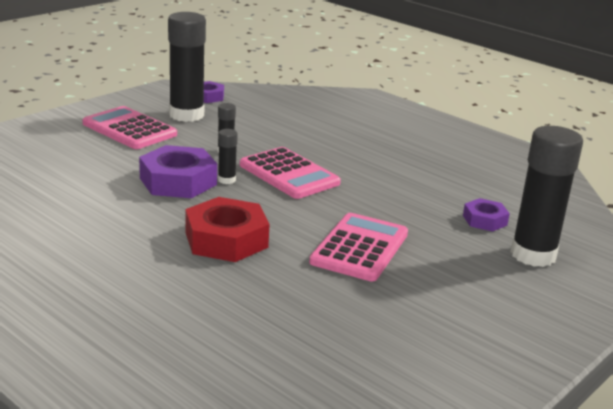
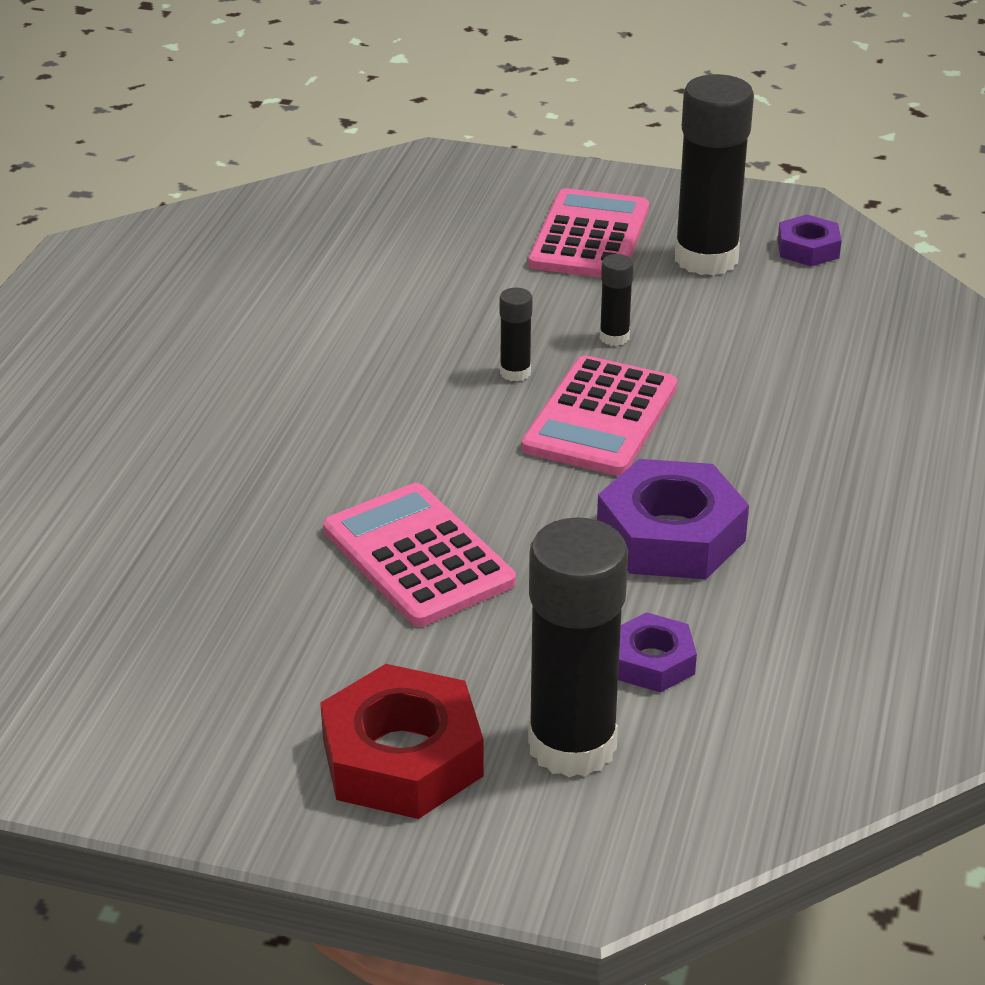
camera: 65 degrees right, 10 degrees up
purple nut [139,145,217,198] -> purple nut moved to [597,459,749,579]
red nut [185,197,270,262] -> red nut moved to [320,664,484,819]
pink calculator [309,213,408,281] -> pink calculator turned 120 degrees counterclockwise [323,483,516,627]

